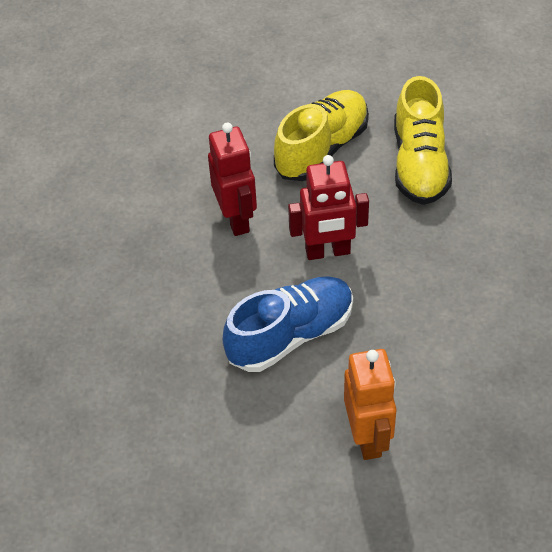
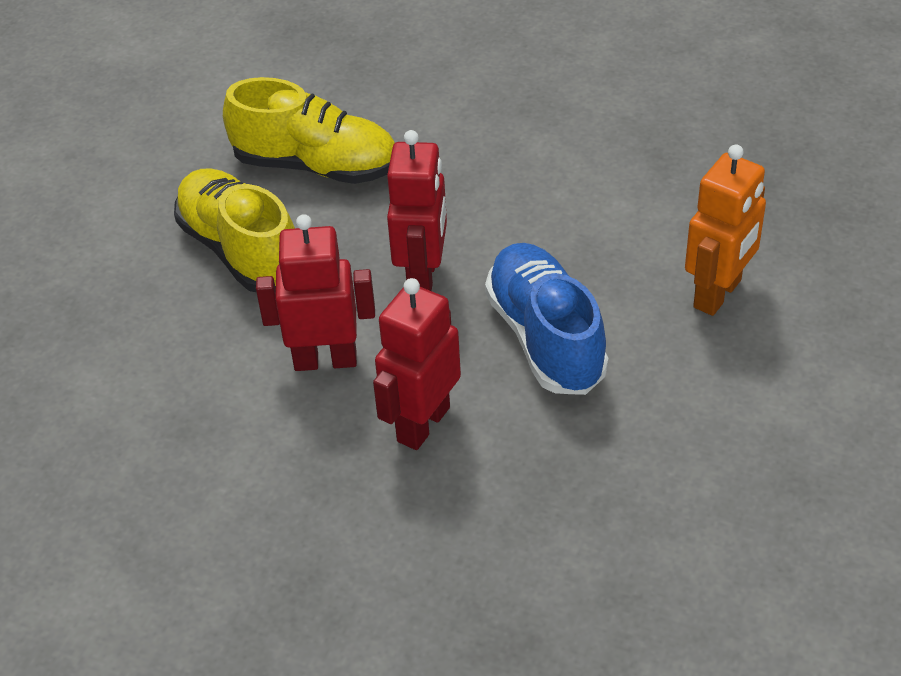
camera: 75 degrees left, 5 degrees down
orange robot [344,349,397,460] -> orange robot turned 120 degrees clockwise [685,145,766,316]
none -> red robot [373,278,461,450]

